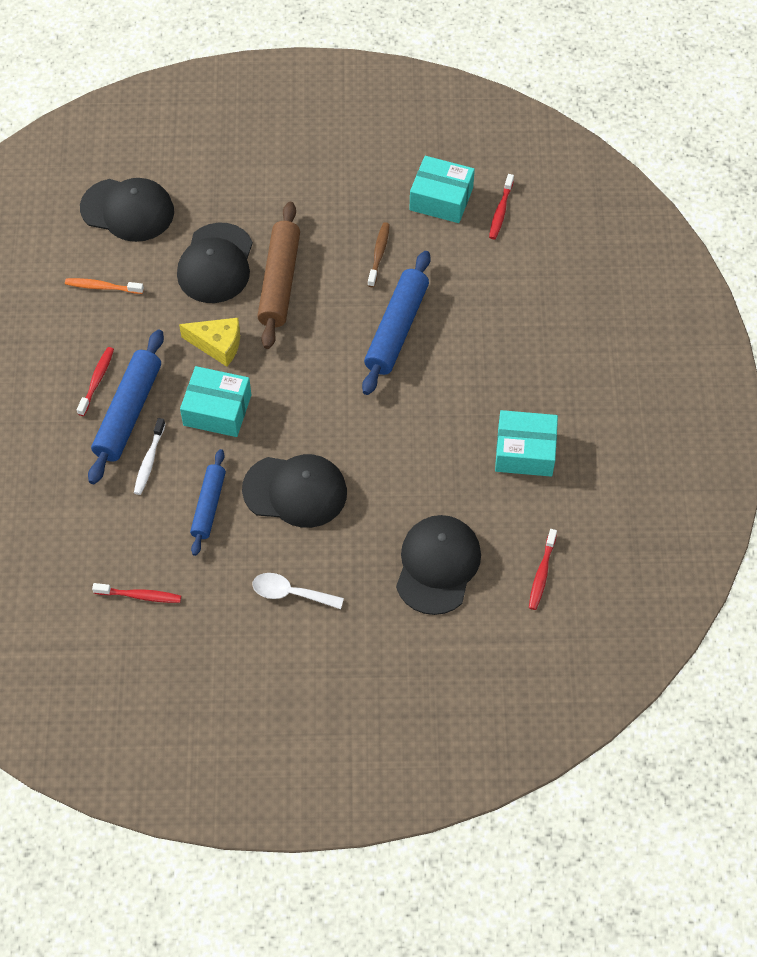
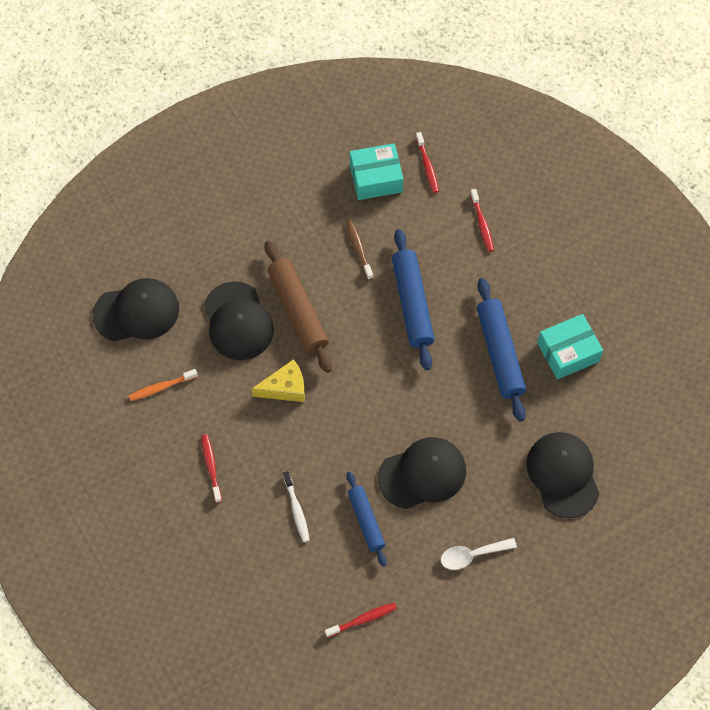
camera: 30 degrees left, 5 degrees up
blue rolling pin [88,329,164,484] -> blue rolling pin moved to [477,278,526,422]
turquoise box [180,366,251,437] -> none
red toothbrush [529,529,557,610] -> red toothbrush moved to [470,189,494,252]

